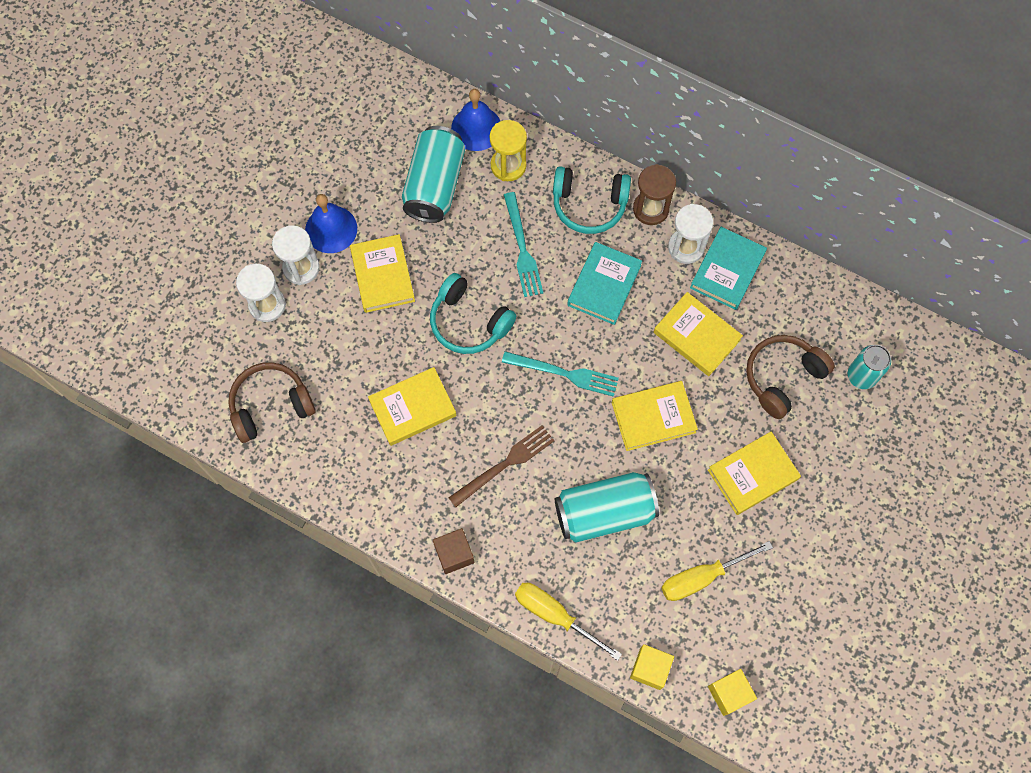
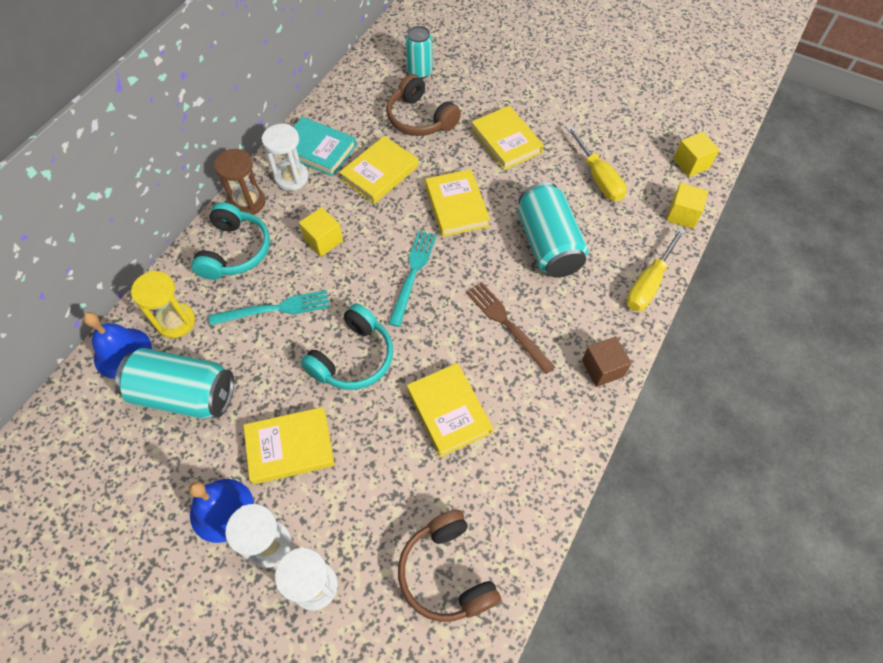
camera: 90 degrees left, 10 degrees down
turquoise book [567,242,642,325] -> yellow cube [299,207,343,256]

